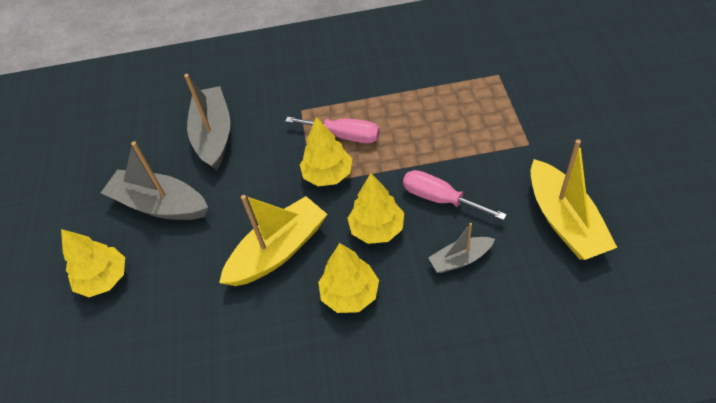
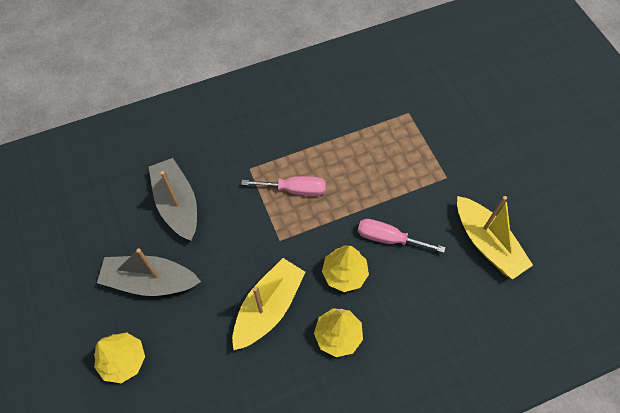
camera: 20 degrees left, 10 degrees up
yellow tree [300,117,352,186] -> none
grey boat [428,223,495,273] -> none

